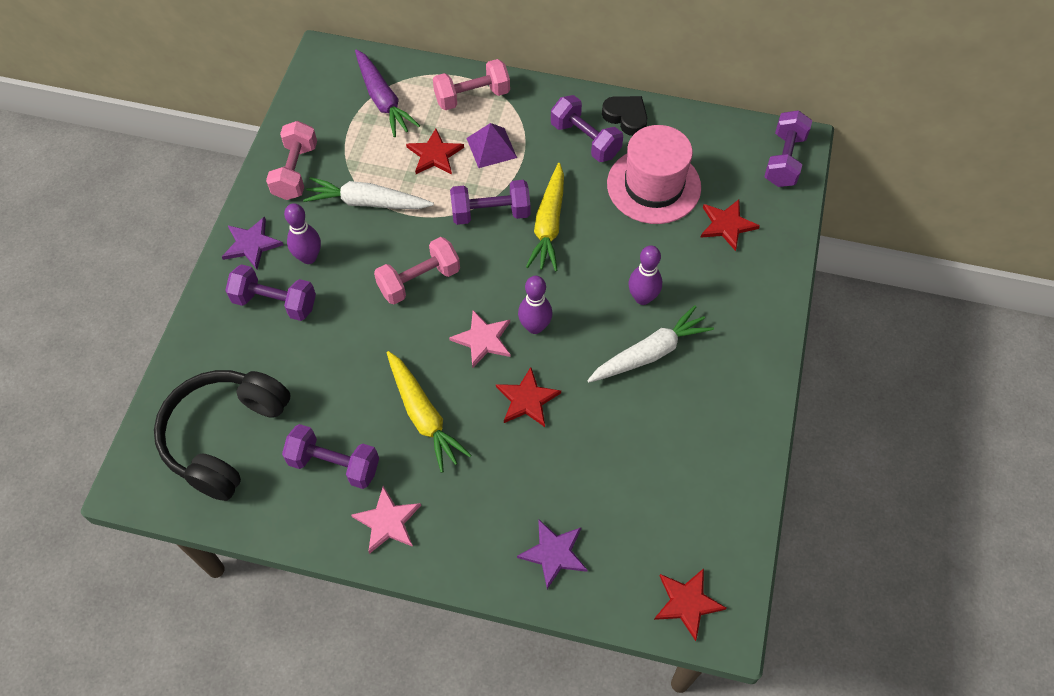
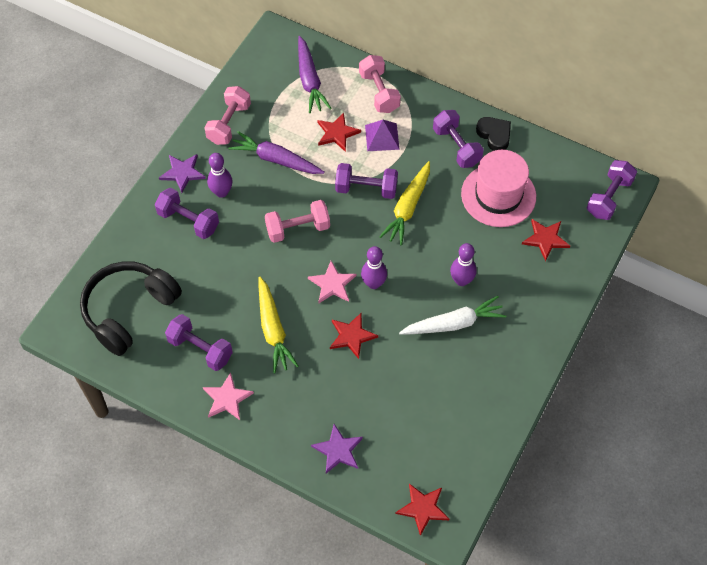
camera: 15 degrees right, 0 degrees up
white carrot [303,177,434,209] -> purple carrot [228,131,325,174]
pink dumbbell [433,59,510,110] -> pink dumbbell turned 75 degrees clockwise [359,55,401,113]

